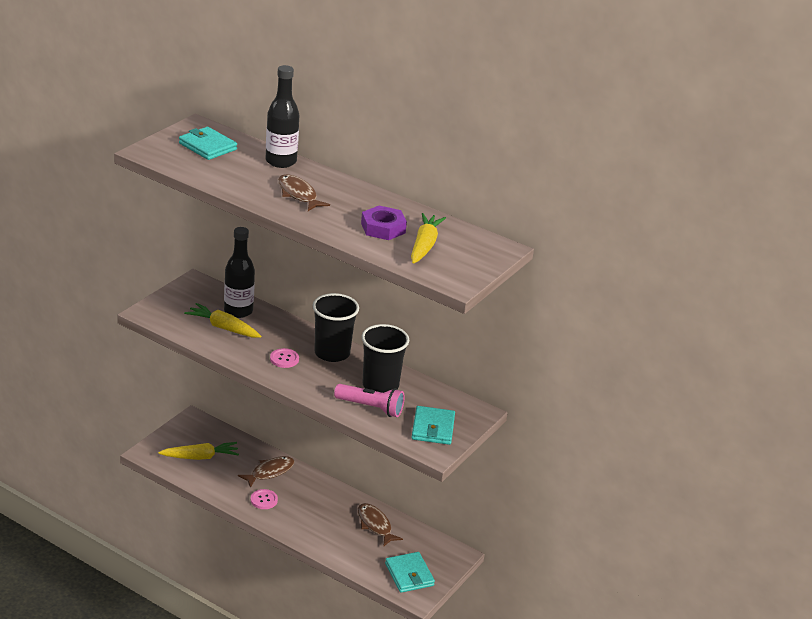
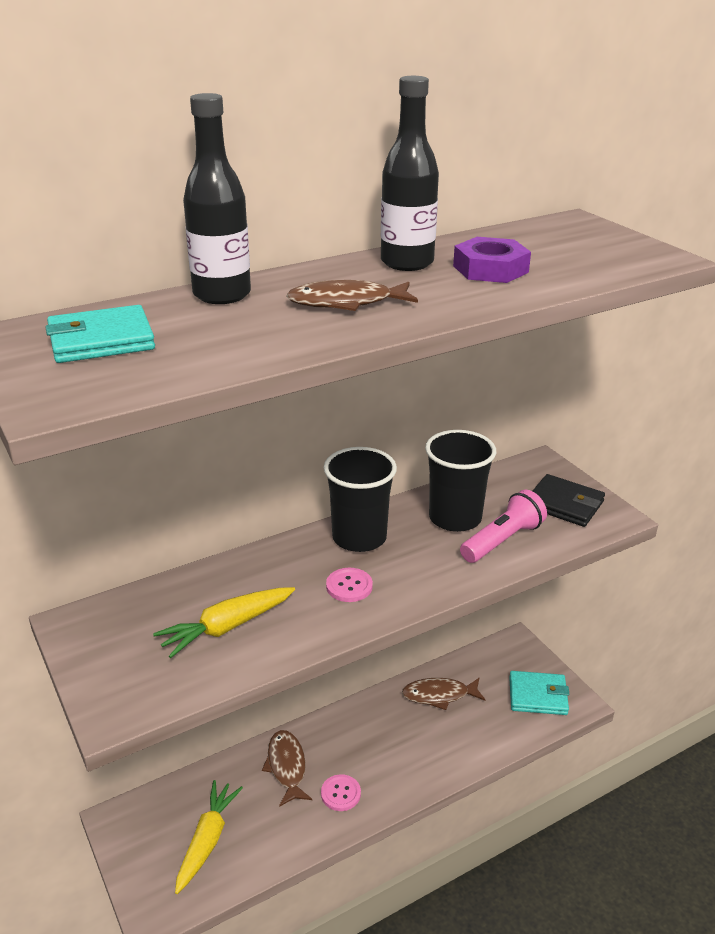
camera: 60 degrees left, 0 degrees up
black bottle [224,227,255,318] -> black bottle moved to [381,76,439,271]
yellow carrot [411,213,446,263] -> none
turquoise wallet [411,406,455,445] -> black wallet [533,474,605,527]

